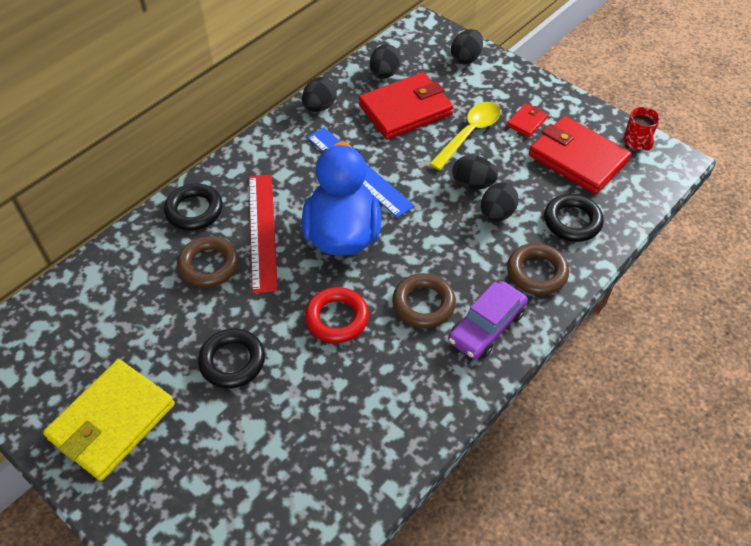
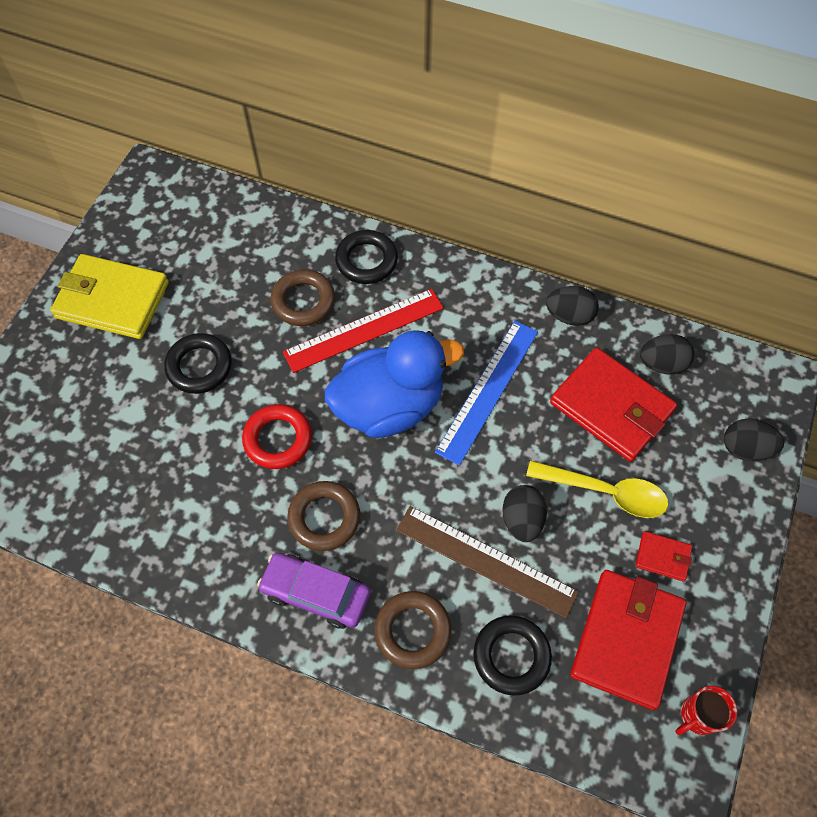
camera: 70 degrees right, 10 degrees up
black egg [481,182,519,222] -> brown ruler [396,506,579,618]

